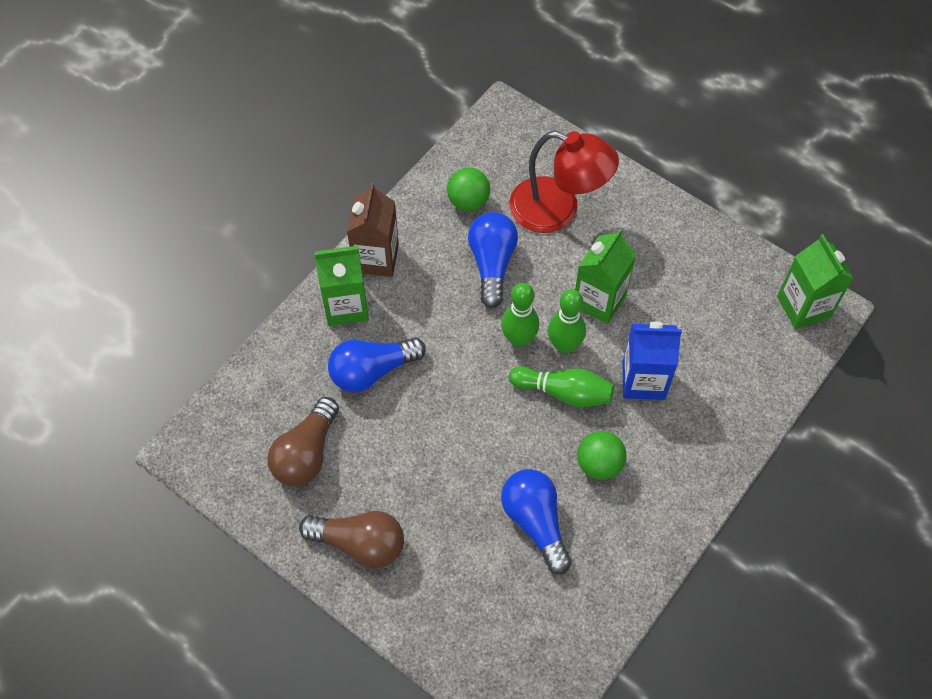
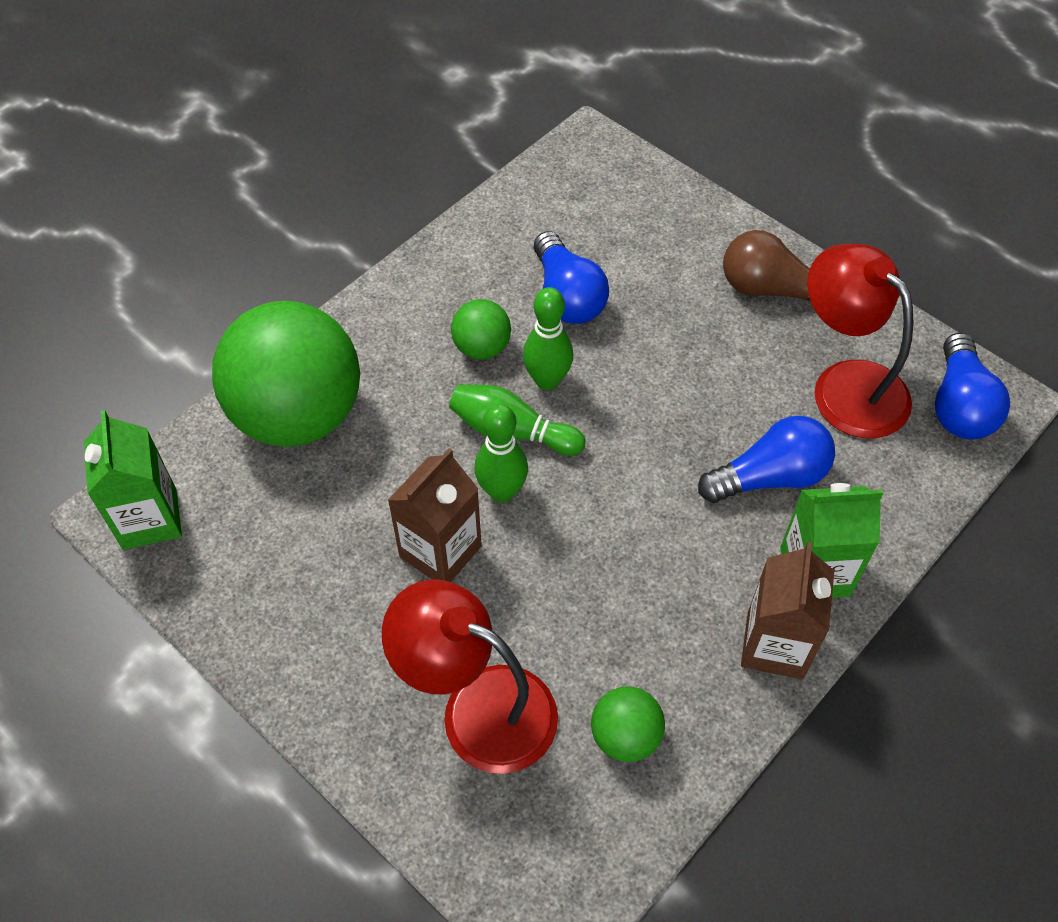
camera: 175 degrees left, 5 degrees down
brown light bulb [267,397,339,486] -> red lamp [807,244,913,439]
blue light bulb [468,212,518,308] -> blue light bulb moved to [935,332,1010,439]
green bowling pin [501,283,539,347] -> green bowling pin moved to [523,287,573,390]
green carton [575,229,637,324] -> brown carton [388,448,482,582]
blue carton [622,322,682,400] -> none
none -> green ball [212,301,360,447]

